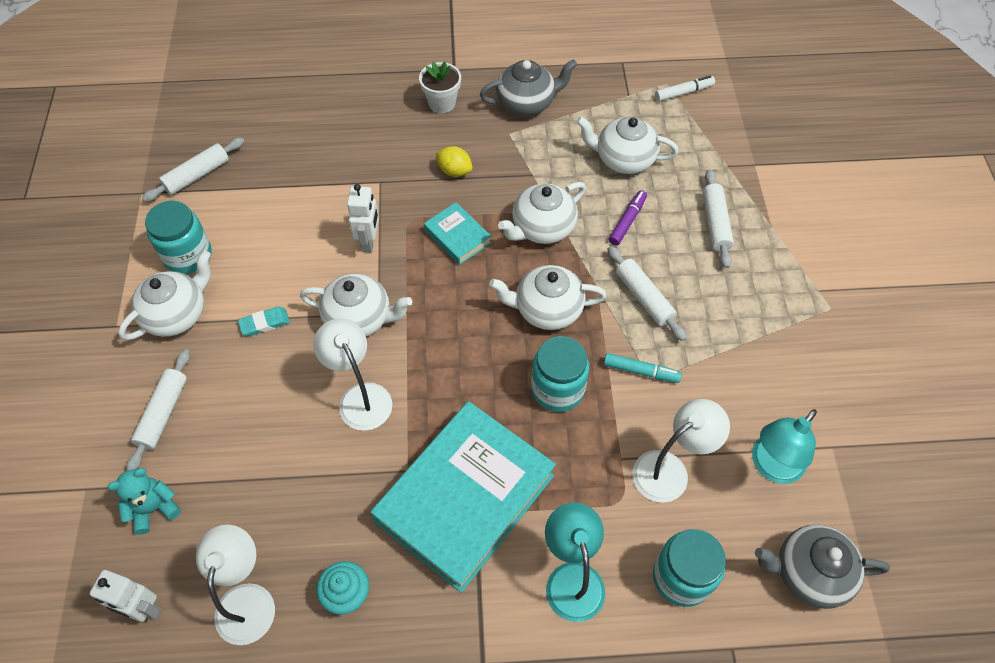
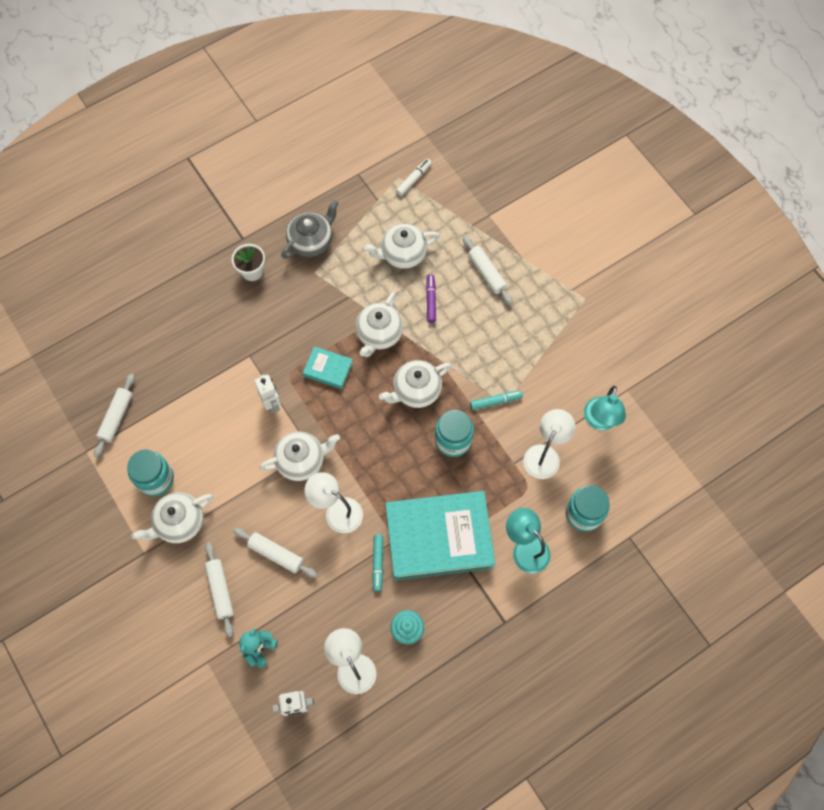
camera: 30 degrees left, 10 degrees up
white teapot [118,250,211,340] -> white teapot turned 135 degrees counterclockwise [132,492,213,543]
turquoise eraser [238,307,290,336] -> none
turquoise book [371,401,556,593] -> turquoise book turned 75 degrees clockwise [385,491,495,580]
yellow lemon [436,146,473,177] -> none
white rolling pin [608,246,687,341] -> white rolling pin moved to [233,528,318,578]
grey teapot [755,525,890,609] -> none
none -> turquoise marker [372,534,383,591]

